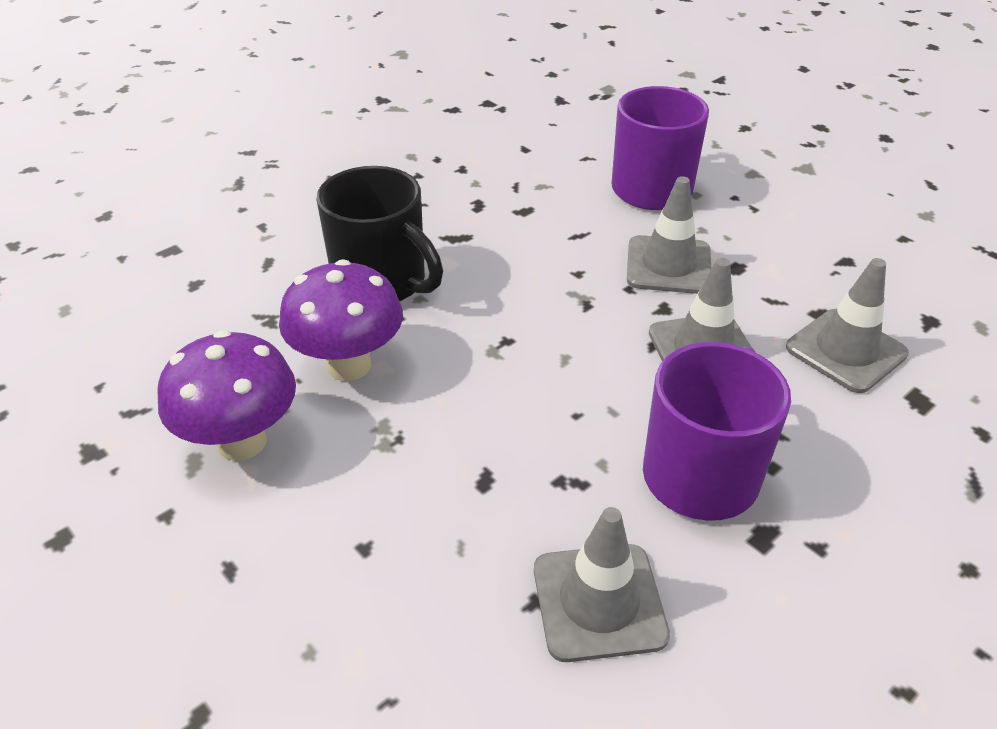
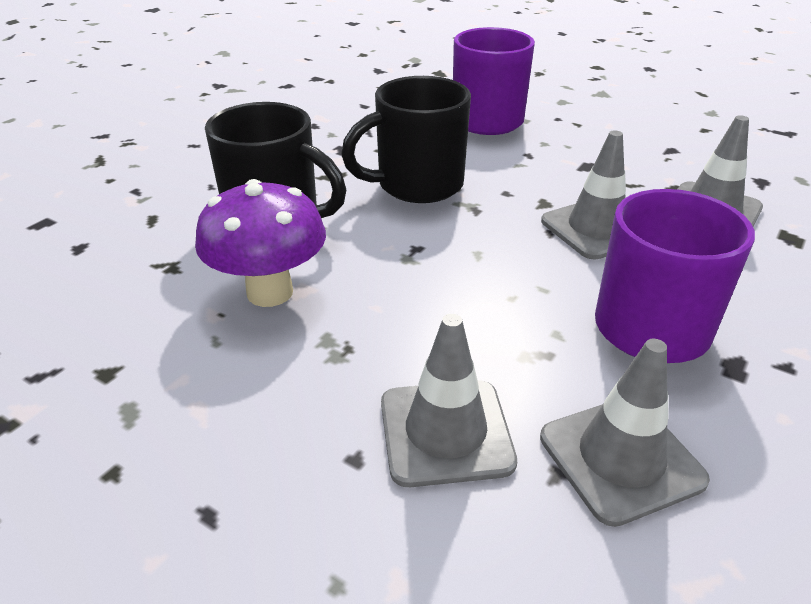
camera: 15 degrees left, 5 degrees down
purple mushroom [157,330,296,461] -> none
grey traffic cone [627,176,712,294] -> grey traffic cone moved to [381,314,517,487]
none -> black mug [341,76,471,203]

